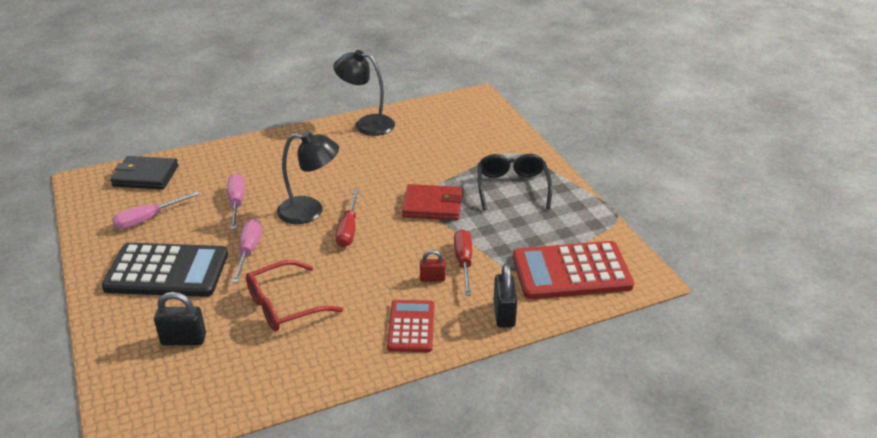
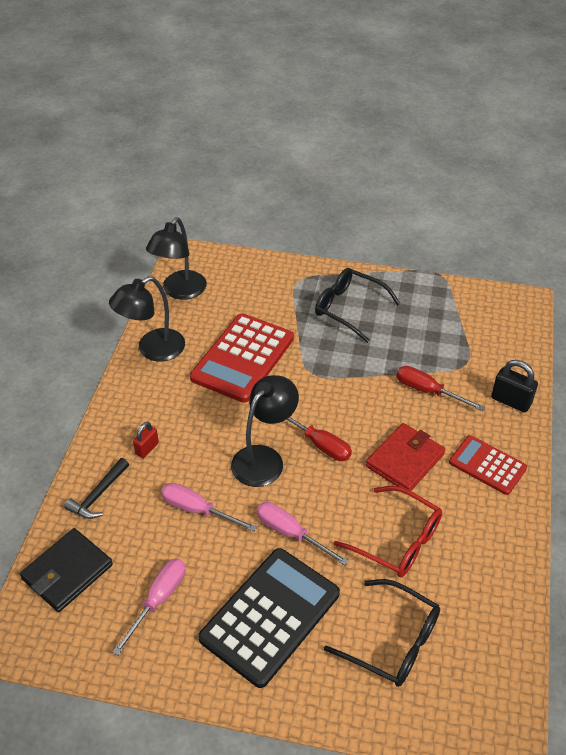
camera: 55 degrees left, 10 degrees up
pink screwdriver [112,191,200,229] -> pink screwdriver turned 150 degrees counterclockwise [112,558,186,655]
black padlock [154,292,206,346] -> black glasses [324,579,440,687]
red glasses [246,260,343,331] -> red glasses turned 60 degrees counterclockwise [333,486,442,577]
red wallet [402,184,463,220] -> red wallet moved to [366,423,445,491]
red padlock [420,250,446,282] -> red padlock moved to [133,422,159,458]
red calculator [513,241,634,299] -> red calculator moved to [190,313,294,403]
none -> black hammer [64,458,129,519]
none -> black lamp [146,217,207,300]

